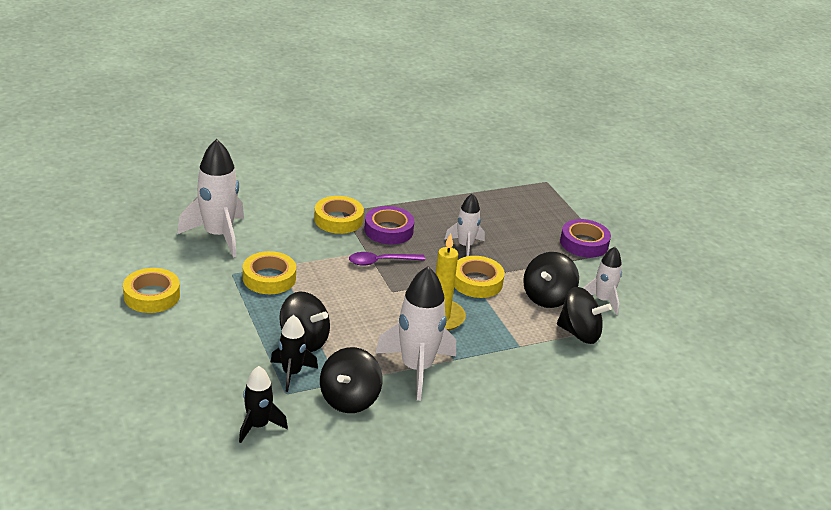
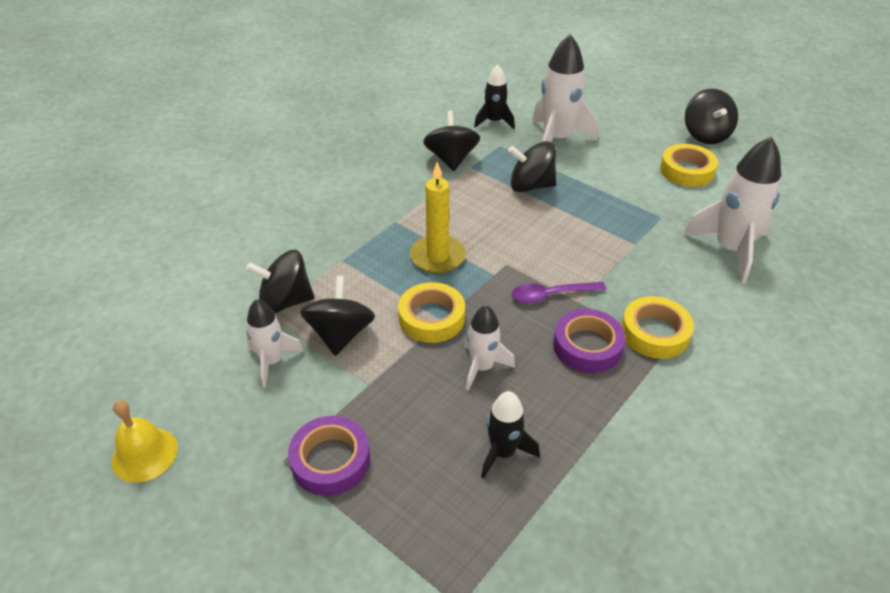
camera: 155 degrees right, 10 degrees up
yellow tape [243,251,296,294] -> none
black rocket [271,315,318,392] -> black rocket moved to [481,391,540,479]
purple spoon [349,252,425,266] -> purple spoon turned 150 degrees counterclockwise [512,282,606,304]
white rocket [375,266,456,401] -> white rocket moved to [532,34,598,142]
none -> yellow bell [111,400,178,483]
none -> black spinning top [685,89,738,144]

